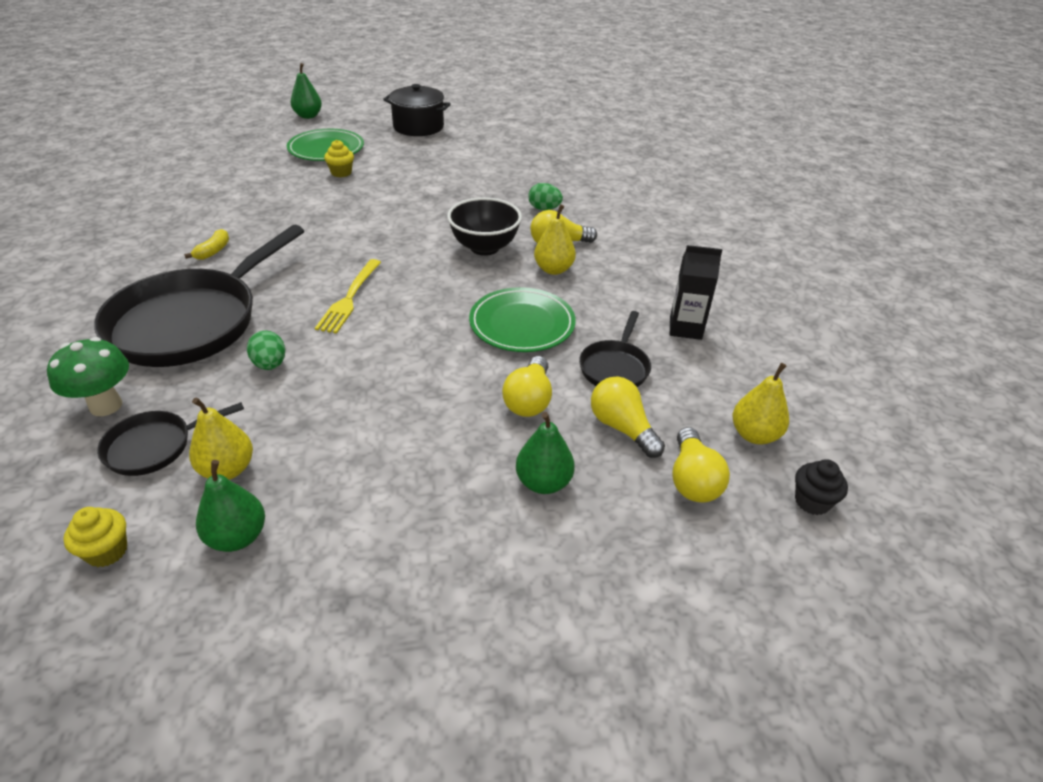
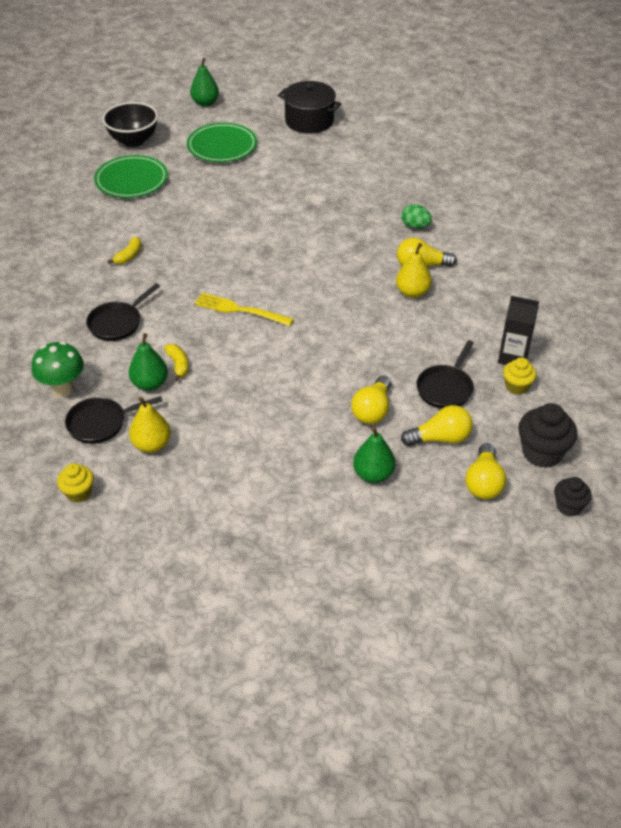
camera: 10 degrees right, 5 degrees up
black pan [94,225,304,367] -> black pan [86,283,160,341], size x0.47
green pear [196,460,265,552] -> green pear moved to [128,333,168,391]
green egg [247,331,285,370] -> yellow banana [164,344,189,381]
yellow fork [315,259,381,334] -> yellow fork turned 90 degrees clockwise [194,293,294,326]
yellow cupcake [324,140,354,177] -> yellow cupcake moved to [503,357,536,395]
black bowl [447,197,522,256] -> black bowl moved to [102,102,158,147]
green plate [469,287,576,352] -> green plate moved to [94,155,168,198]
yellow light bulb [591,377,665,458] -> yellow light bulb turned 105 degrees clockwise [401,405,473,446]
yellow pear [733,363,789,444] -> black cupcake [518,403,577,468]

